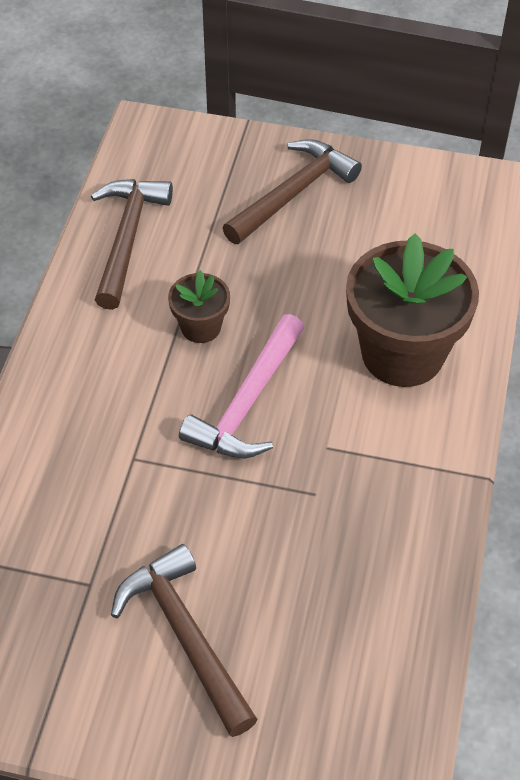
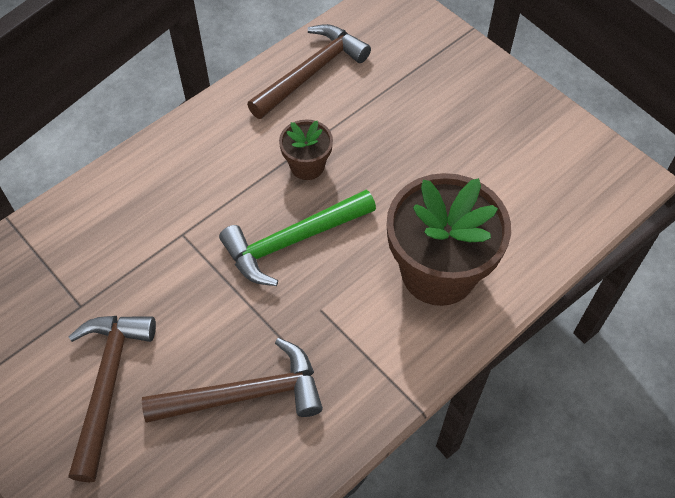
camera: 35 degrees right, 5 degrees up
pink hammer [179,314,304,458] -> green hammer [219,190,376,286]
brown hammer [223,139,362,244] -> brown hammer moved to [142,338,323,423]

